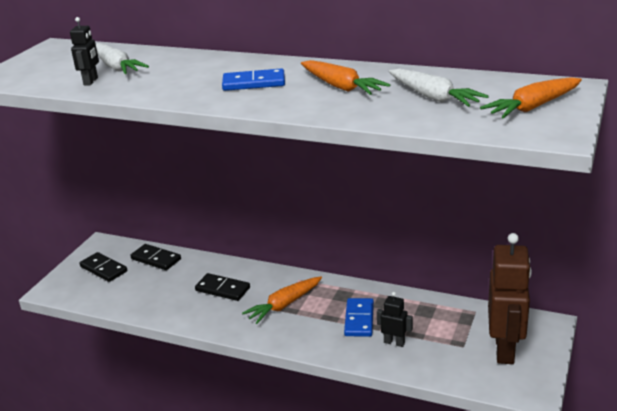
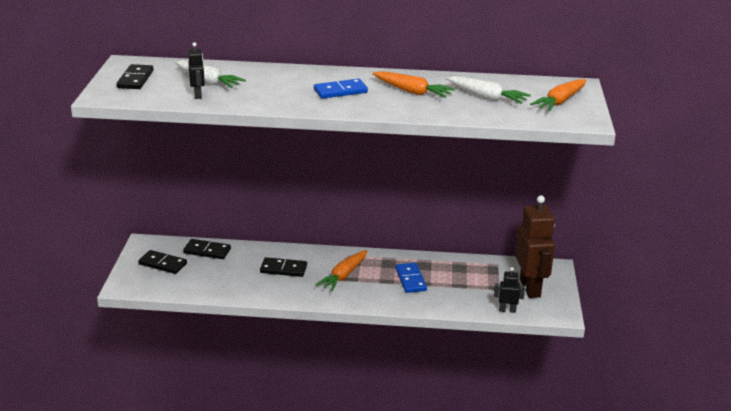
camera: 20 degrees left, 0 degrees up
black robot [377,292,413,347] -> black robot moved to [494,267,525,313]
none -> black domino [117,64,154,89]

